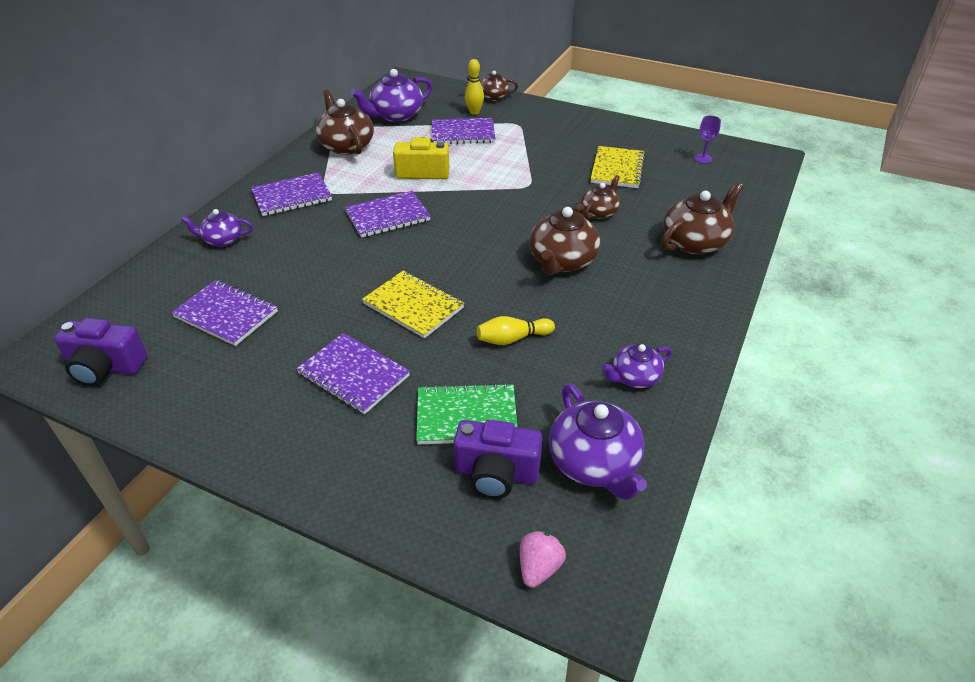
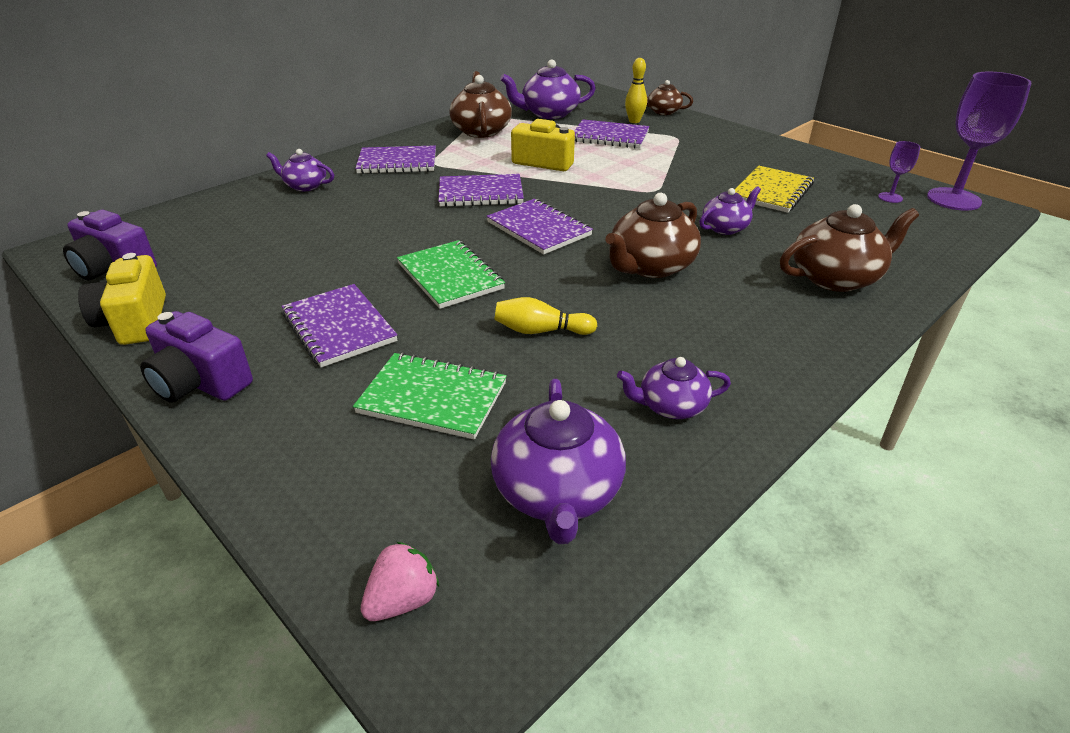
camera: 20 degrees right, 5 degrees down
purple notebook [171,280,278,346] -> purple notebook moved to [486,199,593,255]
yellow notebook [362,271,464,338] -> green notebook [397,240,505,309]
purple camera [454,420,543,499] -> purple camera moved to [140,311,253,403]
brown teapot [581,175,620,219] -> purple teapot [699,186,761,235]
none -> yellow camera [78,253,166,345]
none -> purple goblet [927,72,1032,211]

